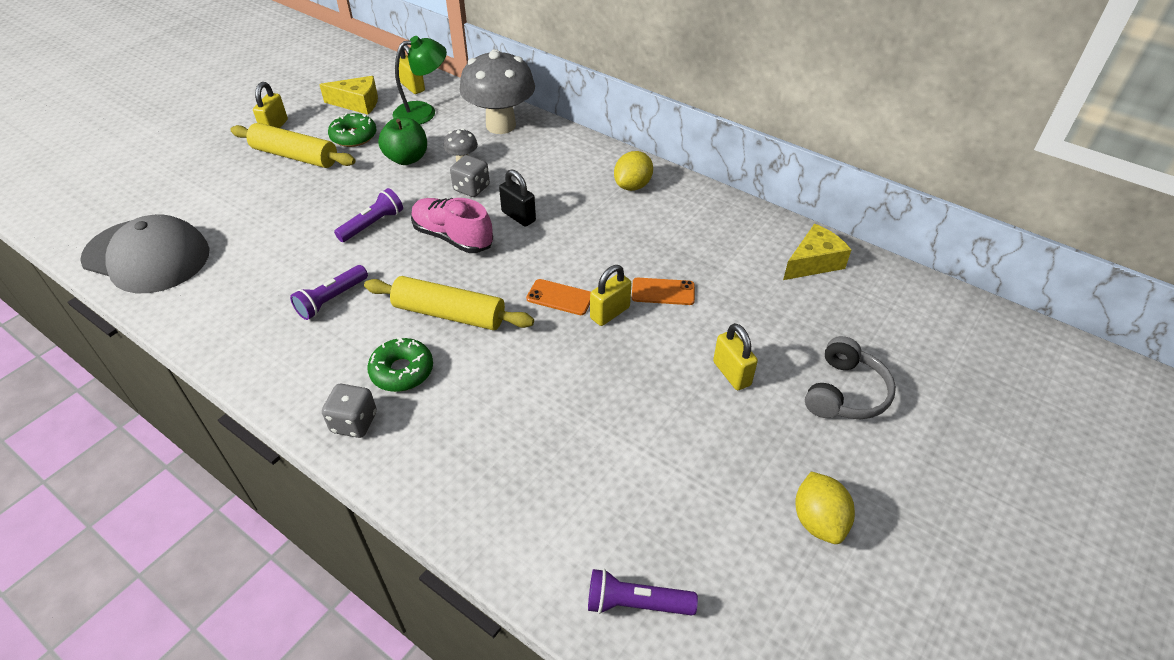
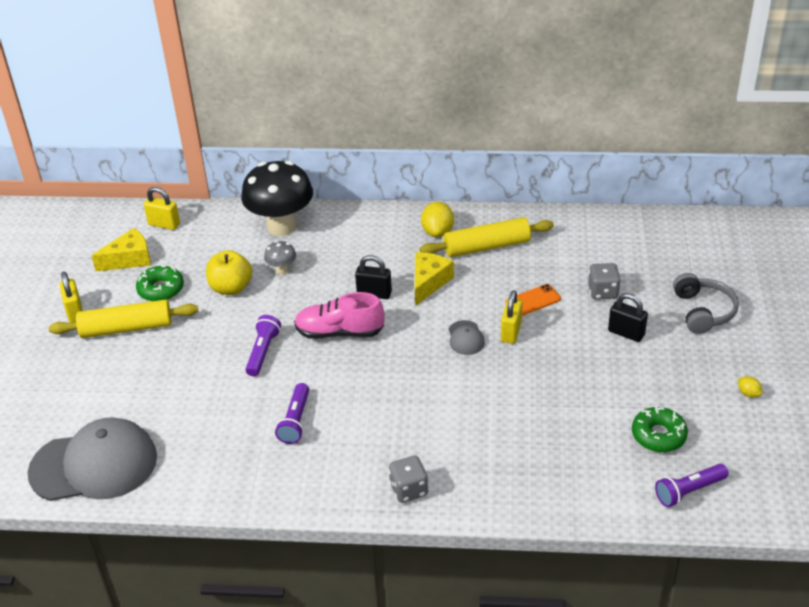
camera: 30 degrees left, 5 degrees down
yellow rolling pin [364,276,534,330] -> yellow rolling pin moved to [420,217,554,257]
green donut [367,337,433,392] -> green donut moved to [632,407,688,452]
green apple [378,118,427,165] -> yellow apple [206,250,252,295]
green lamp [392,36,447,125] -> none
grey dice [450,155,490,197] -> grey dice moved to [588,263,621,300]
grey mushroom [459,49,535,134] -> black mushroom [241,161,313,236]
orange phone [526,279,591,315] -> grey cap [449,320,485,355]
yellow padlock [713,323,758,390] -> black padlock [608,293,648,342]
yellow cheese [783,224,851,280] -> yellow cheese moved to [415,252,454,306]
yellow lemon [795,472,855,544] -> yellow lemon [738,376,762,398], size x0.52

